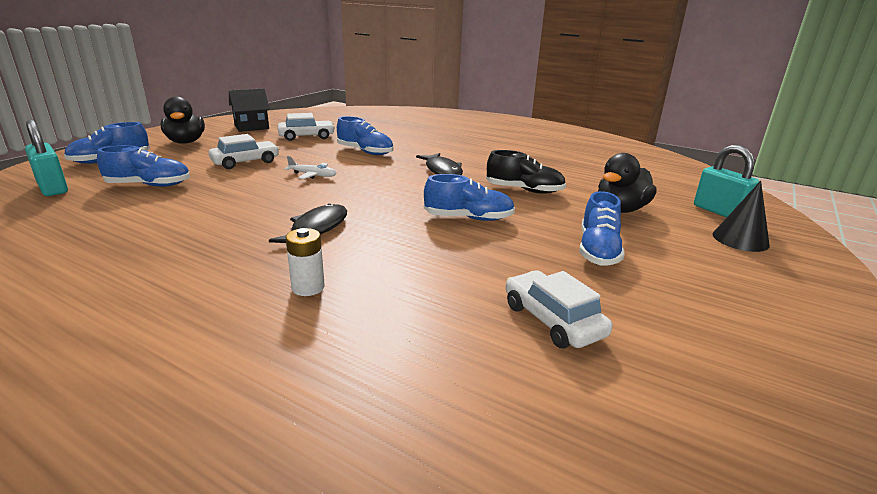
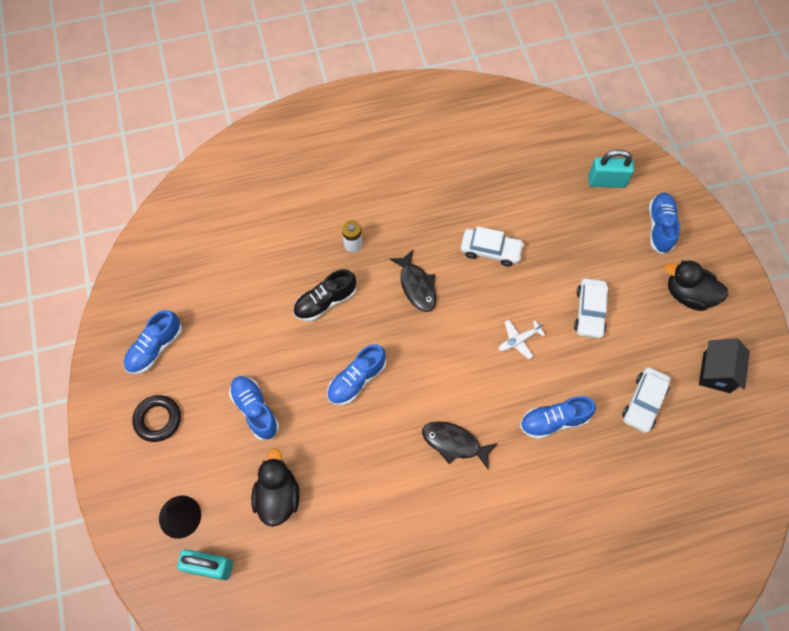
camera: 135 degrees right, 40 degrees up
blue shoe [97,145,190,187] -> blue shoe moved to [124,310,182,374]
black shoe [486,150,566,194] -> black shoe moved to [293,269,356,321]
white car [506,271,613,349] -> white car moved to [461,226,524,266]
none -> black ring [132,395,181,442]

